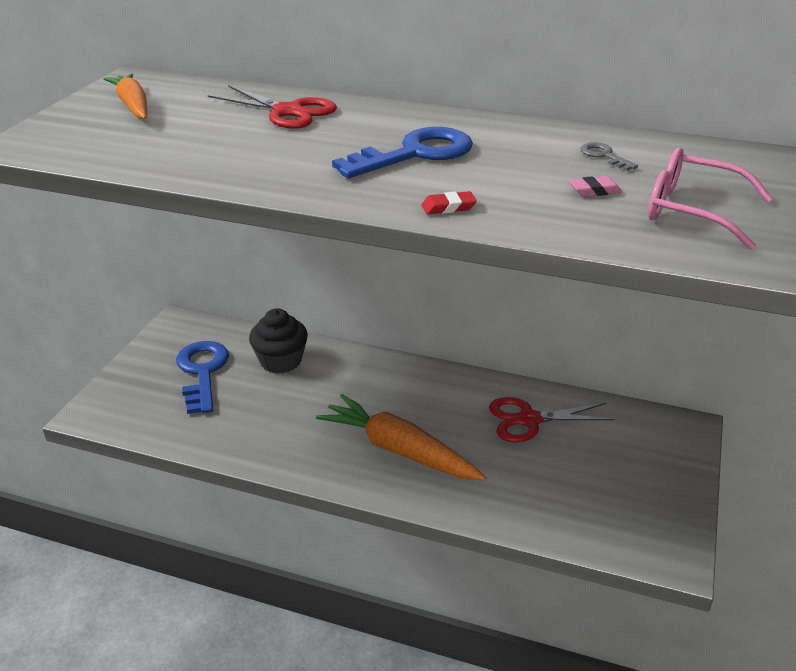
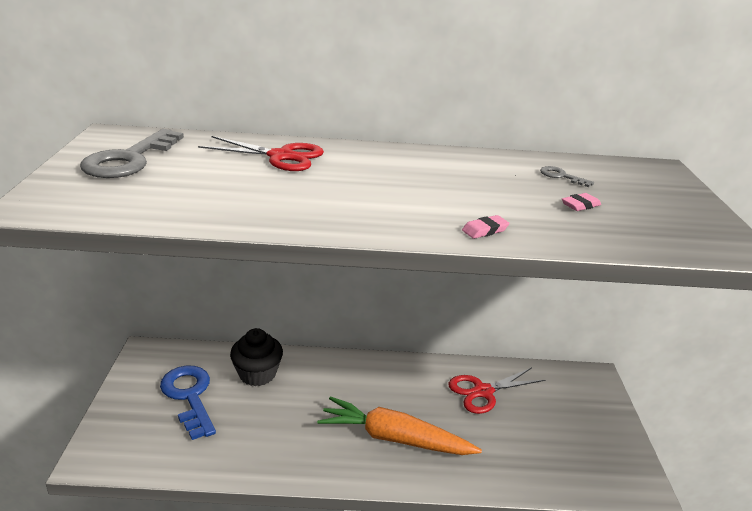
camera: 20 degrees left, 5 degrees down
orange carrot [104,73,147,119] -> grey key [80,129,184,178]
blue key [332,127,473,178] -> none
red eraser [422,191,477,214] -> pink eraser [462,215,509,239]
pink glasses [648,148,773,250] -> none

